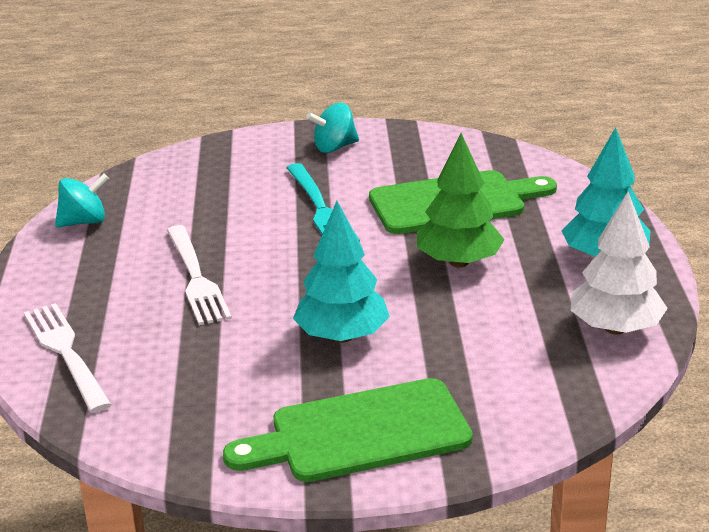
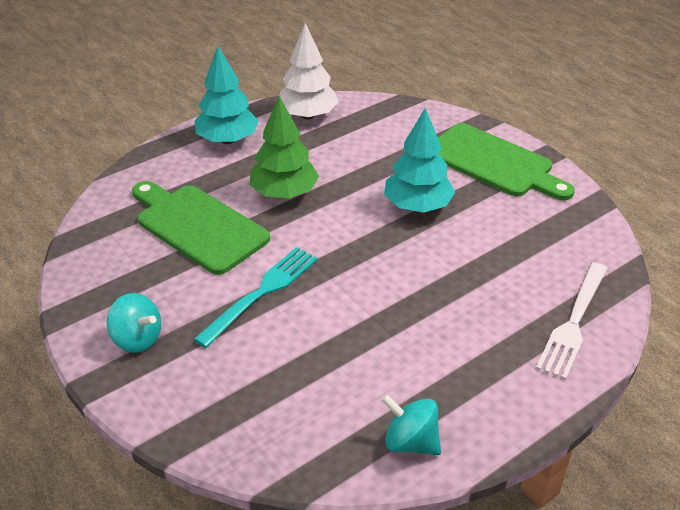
camera: 125 degrees left, 10 degrees up
white fork [167,225,232,325] -> none

